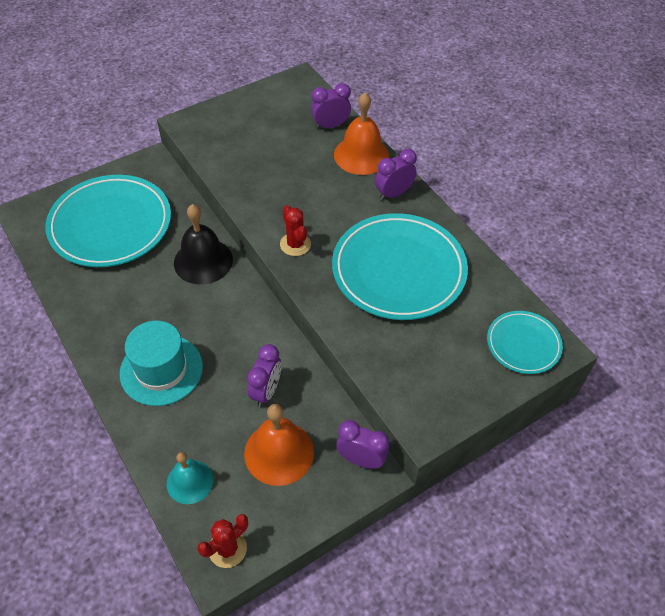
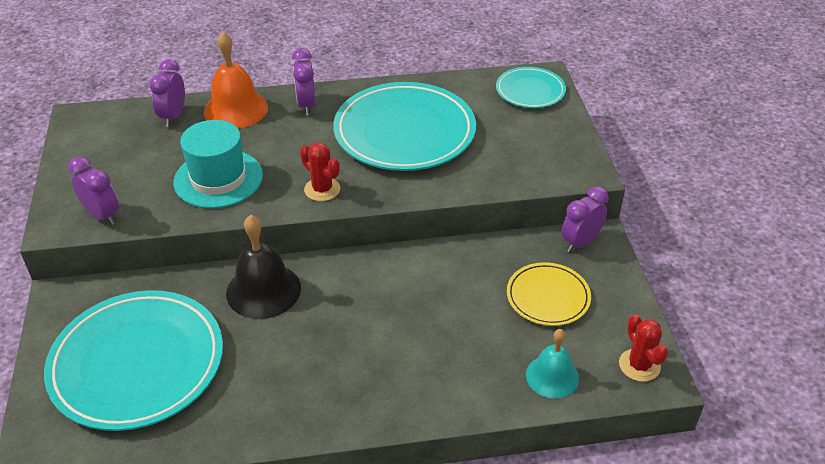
camera: 65 degrees left, 10 degrees down
turquoise hat [120,321,203,406] -> turquoise hat moved to [173,120,263,208]
orange bell [244,404,314,486] -> yellow plate [507,262,591,326]
purple clock [247,344,281,407] -> purple clock moved to [68,156,119,225]
red cactus [280,205,311,256] -> red cactus turned 45 degrees clockwise [300,142,340,201]

